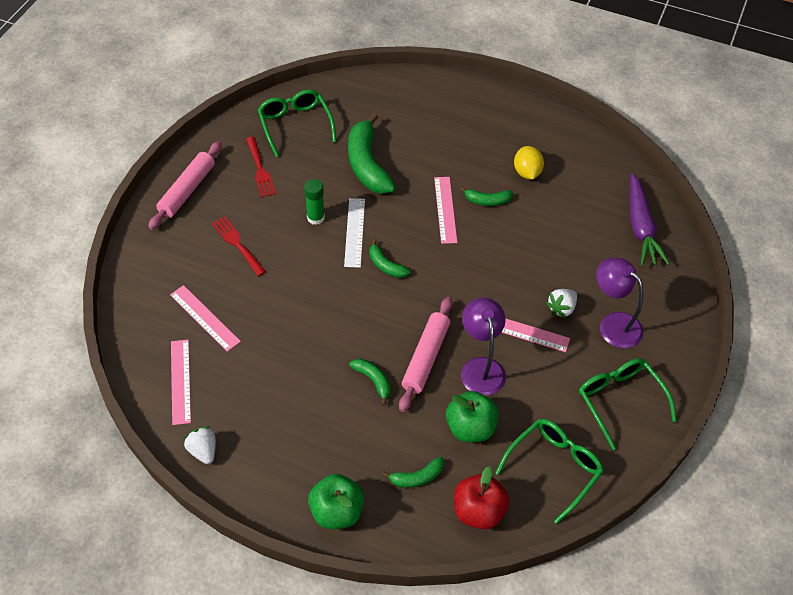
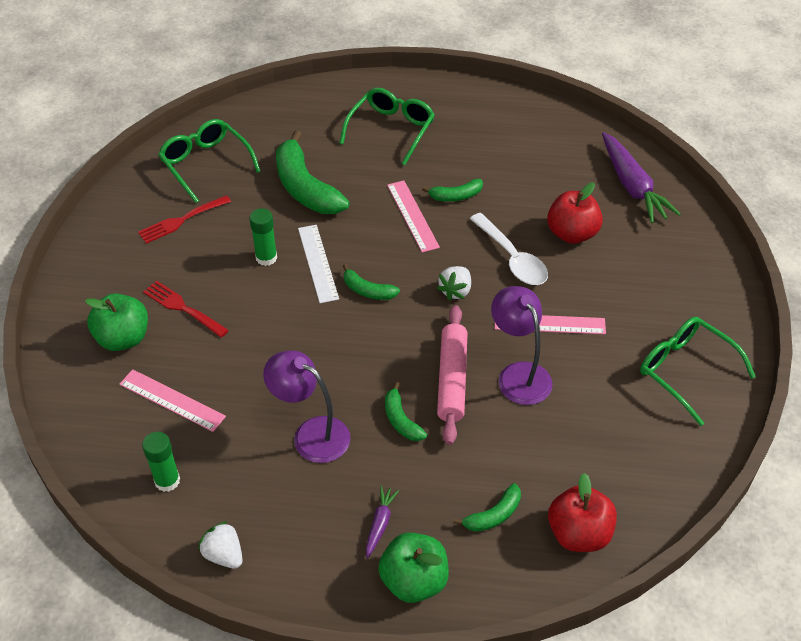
camera: 15 degrees left, 5 degrees down
pink rolling pin [148,141,222,230] -> none
pink ruler [171,340,191,425] -> green glue stick [142,432,180,492]
red fork [246,137,276,198] -> red fork turned 90 degrees clockwise [138,195,231,244]
green banana [349,359,391,406] -> green banana turned 150 degrees counterclockwise [385,382,427,441]
green apple [446,391,499,442] -> green apple moved to [85,293,148,351]
green glasses [495,419,604,524] -> green glasses moved to [339,88,435,166]
yellow lemon [514,146,544,179] -> none
white strawberry [546,289,577,318] -> white strawberry moved to [437,266,471,301]
purple lamp [596,258,643,348] -> purple lamp moved to [263,350,350,463]
none -> purple carrot [366,486,399,558]
none -> white spoon [470,213,548,285]
none -> red apple [547,182,603,244]

